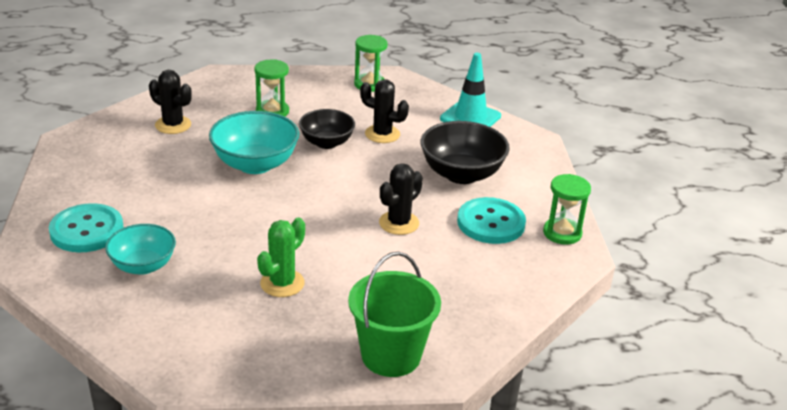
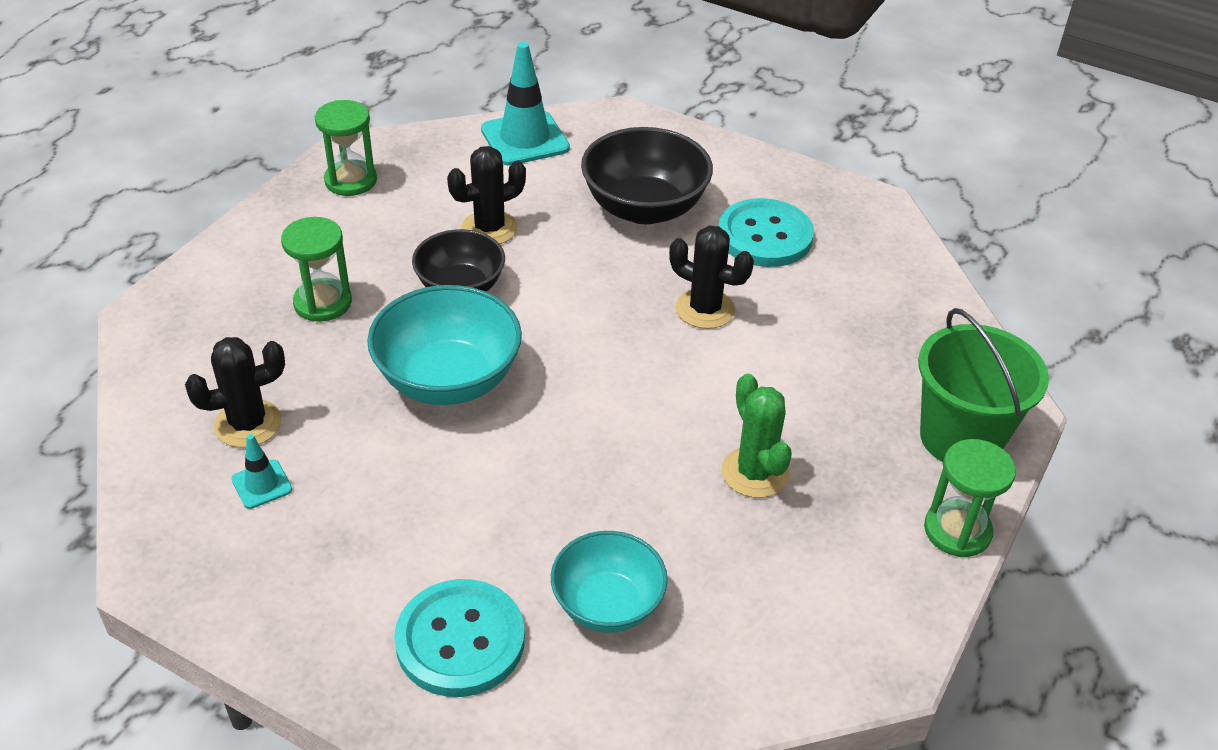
camera: 55 degrees left, 10 degrees up
black cactus [379,163,423,235] -> black cactus turned 45 degrees counterclockwise [669,225,754,329]
green hourglass [543,174,591,245] -> green hourglass moved to [924,439,1016,557]
none -> turquoise traffic cone [232,434,292,509]

